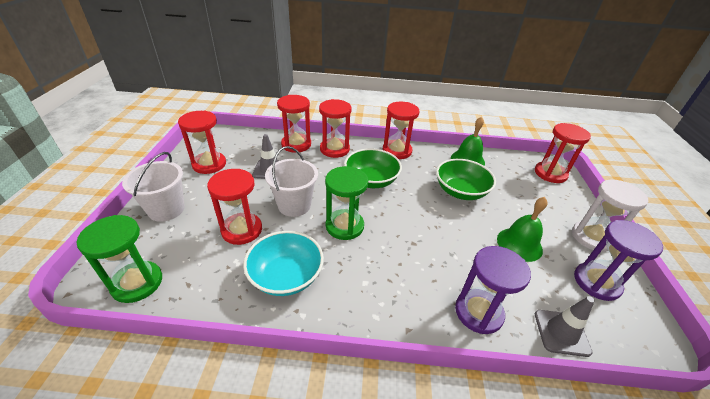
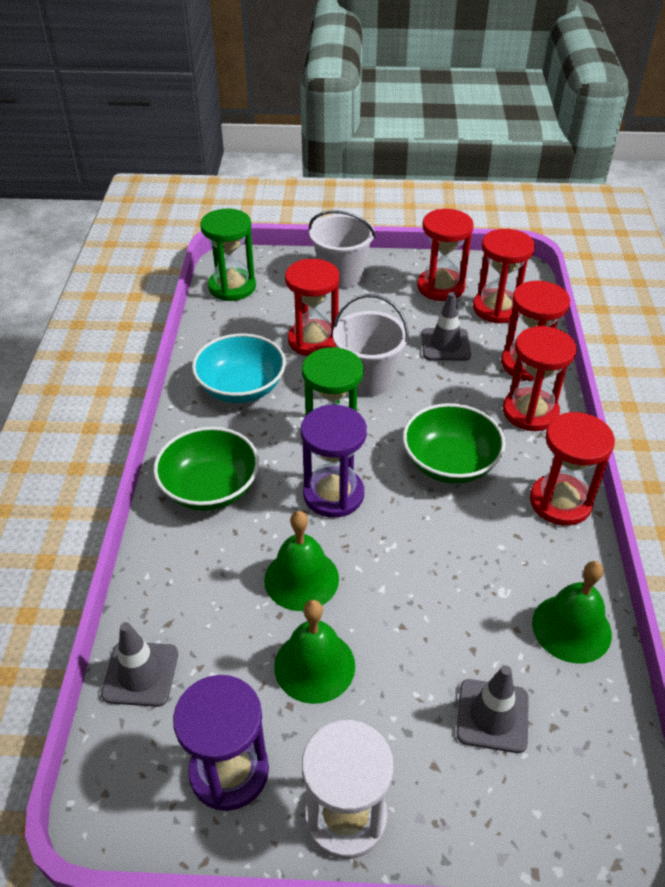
camera: 90 degrees right, 5 degrees up
green bowl [436,159,496,200] -> green bowl moved to [153,427,259,511]
purple hourglass [455,246,531,334] -> purple hourglass moved to [301,405,367,518]
red hourglass [535,123,591,183] -> red hourglass moved to [473,229,535,323]
none -> green bell [264,511,339,611]
none -> grey traffic cone [456,665,529,753]

